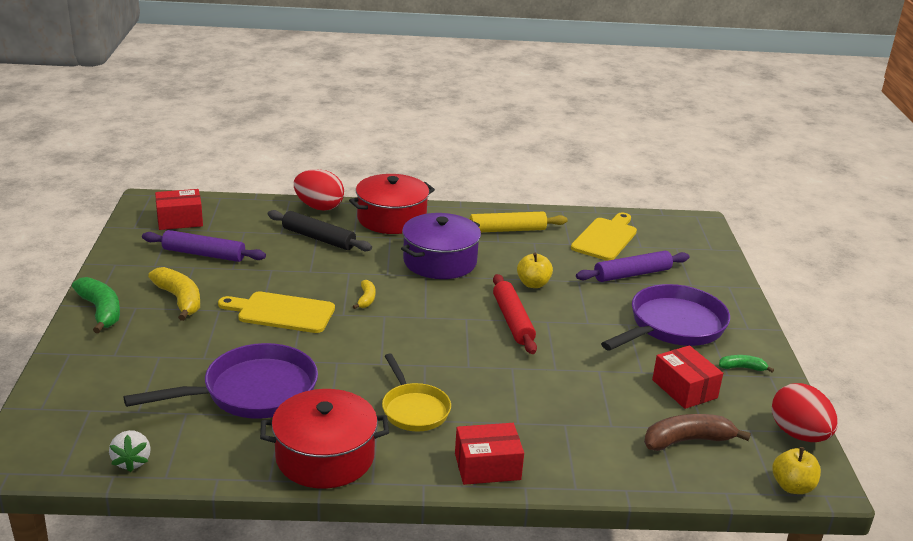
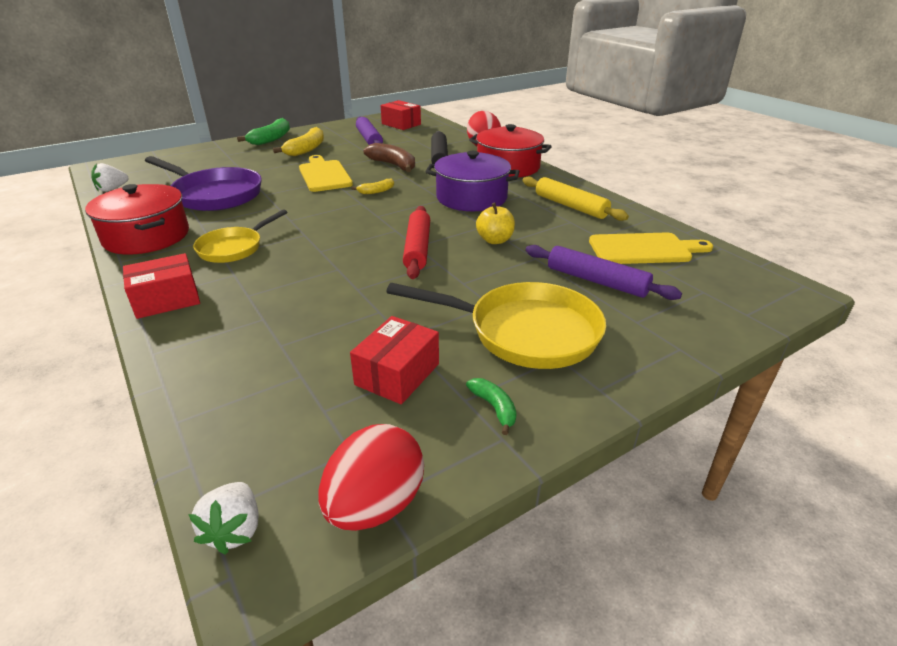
camera: 60 degrees right, 5 degrees up
red box [455,423,524,485] -> red box turned 75 degrees counterclockwise [123,253,200,319]
red rolling pin [493,274,537,354] -> red rolling pin turned 45 degrees counterclockwise [403,206,430,279]
purple pan [601,284,730,351] -> yellow pan [386,282,606,369]
brown banana [644,414,751,451] -> brown banana moved to [364,143,415,172]
yellow apple [772,447,821,494] -> white strawberry [188,482,259,555]

